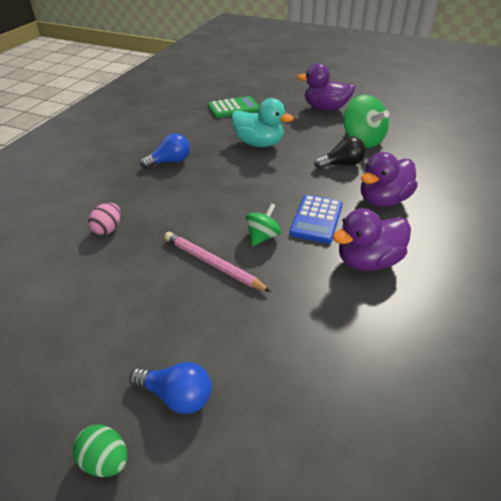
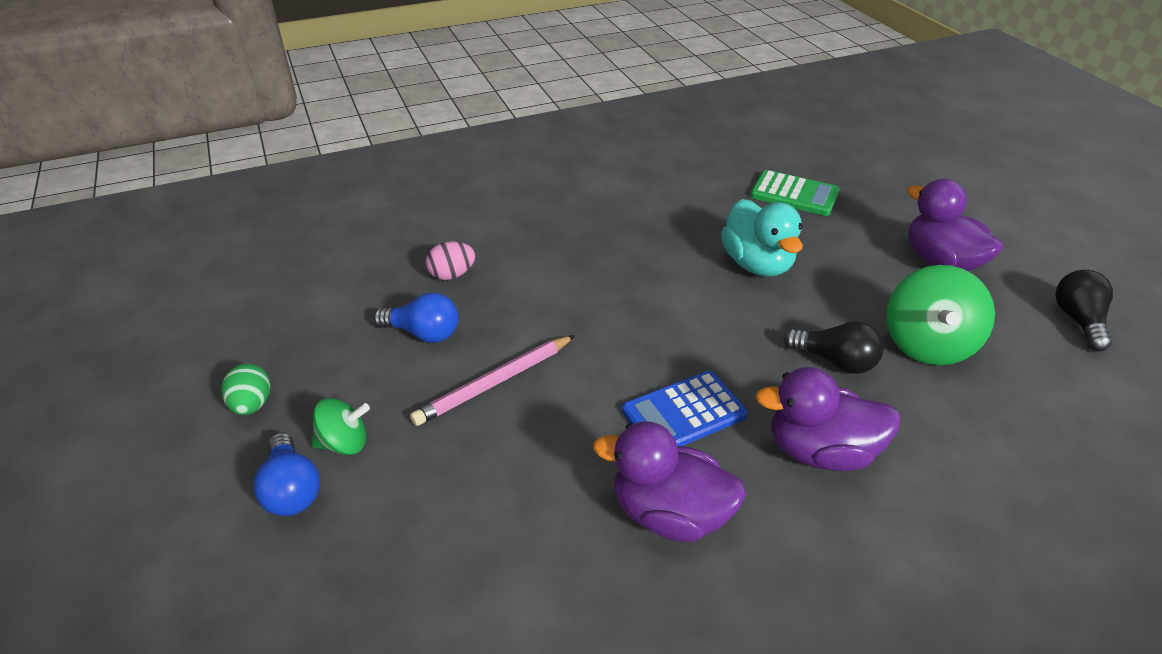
camera: 45 degrees right, 0 degrees up
green egg [72,425,127,477] -> green egg moved to [221,363,270,415]
blue light bulb [140,133,190,169] -> blue light bulb moved to [373,293,459,343]
pink pencil [164,232,271,292] -> pink pencil turned 120 degrees counterclockwise [410,335,575,426]
green spinning top [246,203,281,246] -> green spinning top moved to [312,398,370,455]
none -> black light bulb [1055,270,1113,352]

